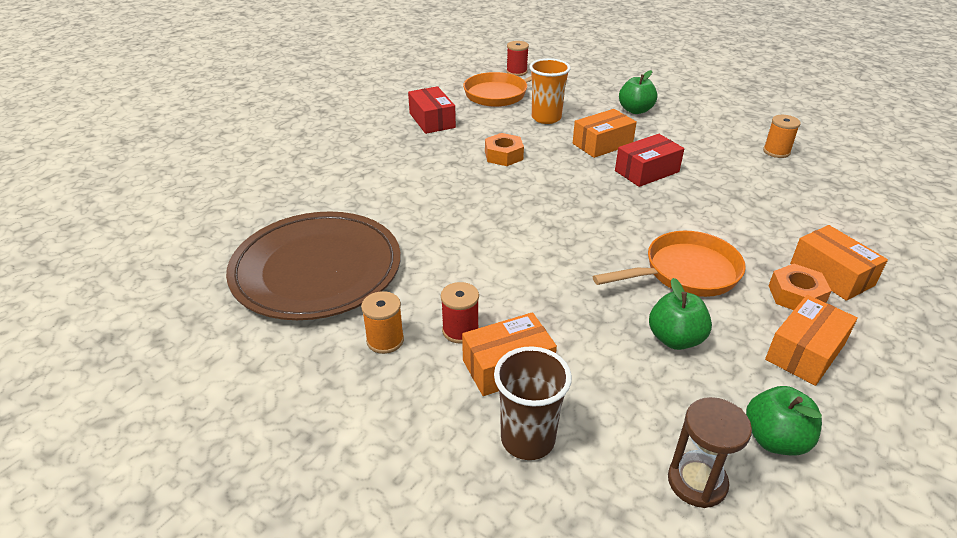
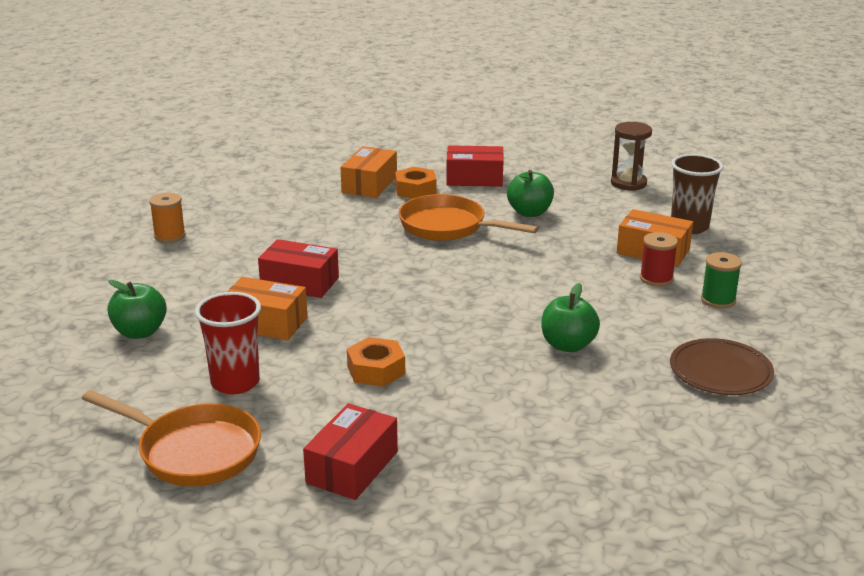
camera: 130 degrees left, 10 degrees down
brown plate [226,212,401,320] -> brown plate [670,338,774,395], size x0.52
orange spool [361,291,404,354] -> green spool [701,252,742,309]
red spool [506,41,529,76] -> none
orange cup [529,58,571,124] -> red cup [195,292,261,394]
green apple [746,386,822,456] -> green apple moved to [542,283,600,352]
orange box [765,295,858,386] -> red box [446,145,504,187]

